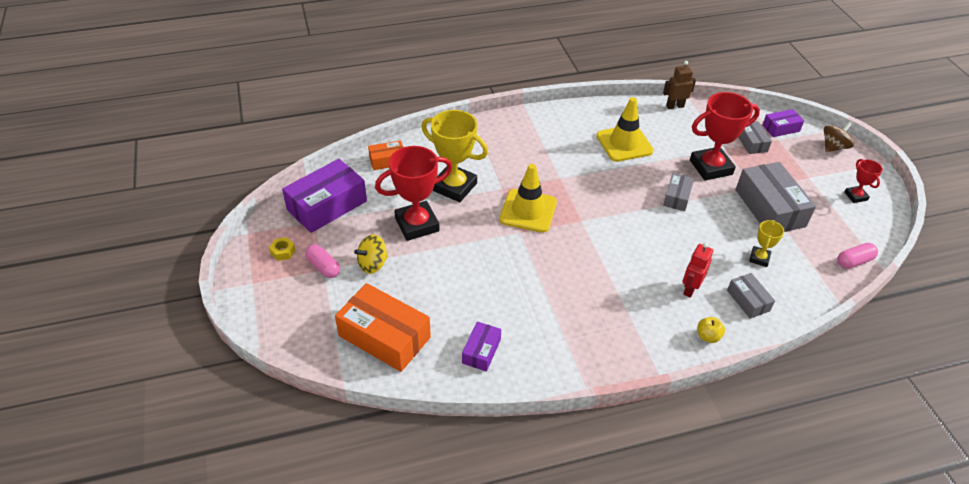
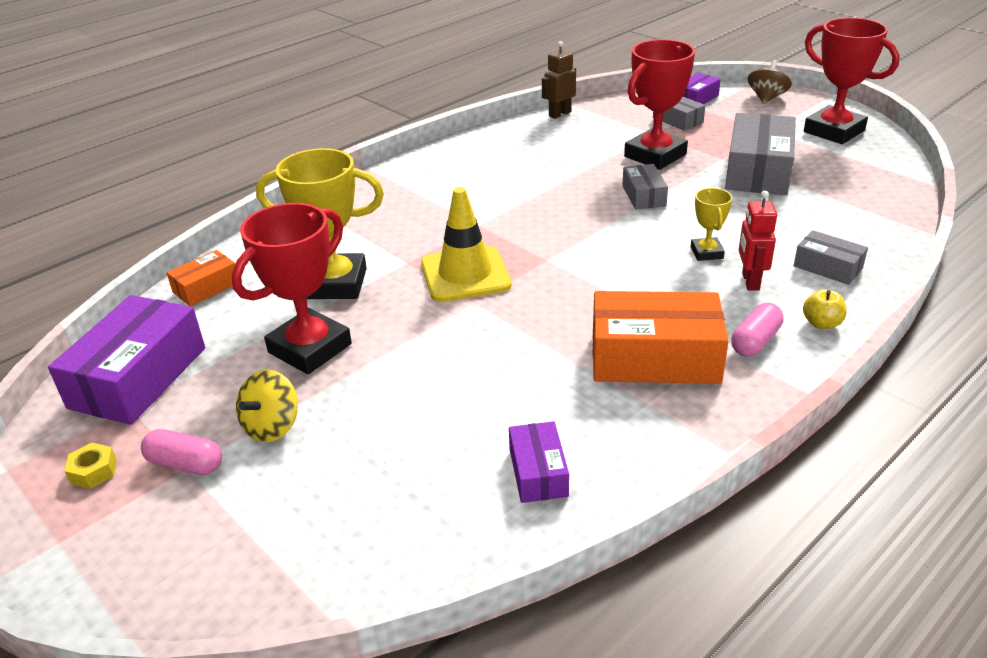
camera: 25 degrees left, 10 degrees down
orange box [335,283,431,372] -> orange box moved to [593,291,729,384]
yellow traffic cone [596,97,654,162] -> none
grey box [736,162,816,232] -> grey box turned 60 degrees clockwise [725,113,796,195]
yellow trophy [749,220,784,267] -> yellow trophy moved to [691,188,732,261]
pink capsule [837,243,878,269] -> pink capsule moved to [731,303,784,357]
red trophy [844,159,883,203] -> red trophy [804,18,900,144], size x2.01

